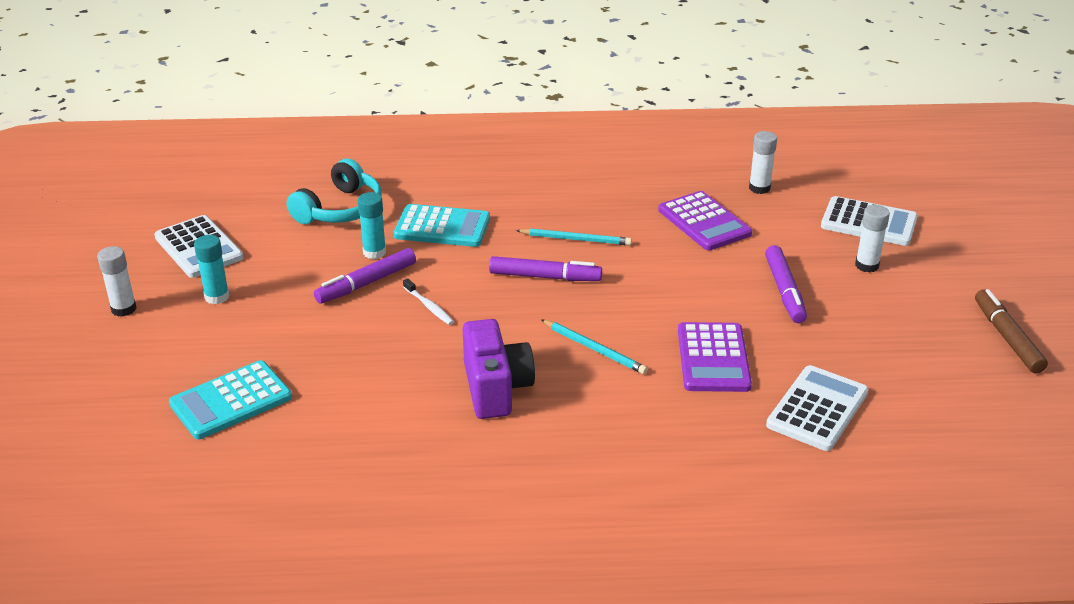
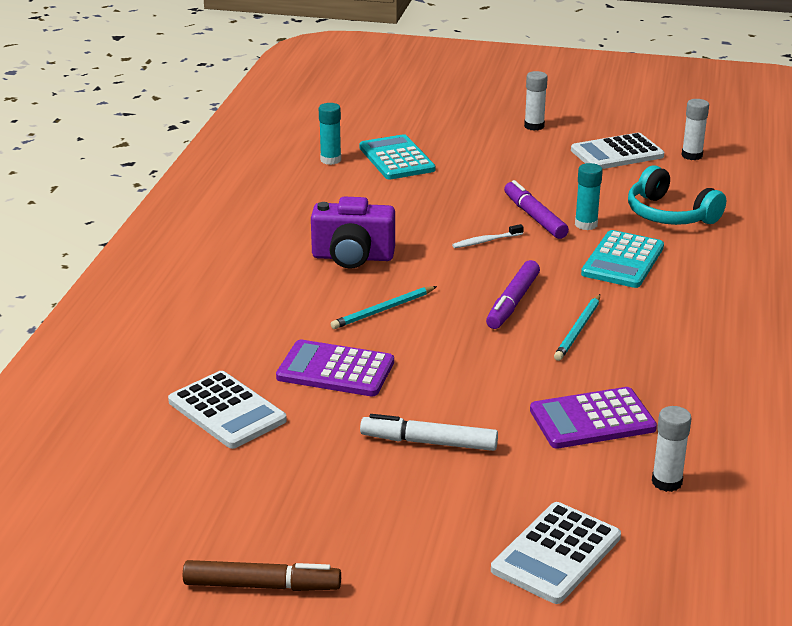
camera: 105 degrees right, 5 degrees down
turquoise glue stick [194,235,229,304] -> turquoise glue stick moved to [319,103,341,165]
purple marker [765,245,807,323] -> white marker [360,414,498,451]
white glue stick [855,205,890,273] -> white glue stick moved to [682,99,709,160]

